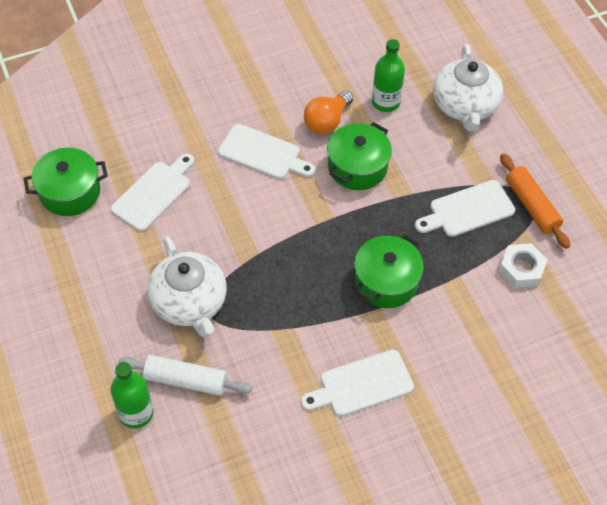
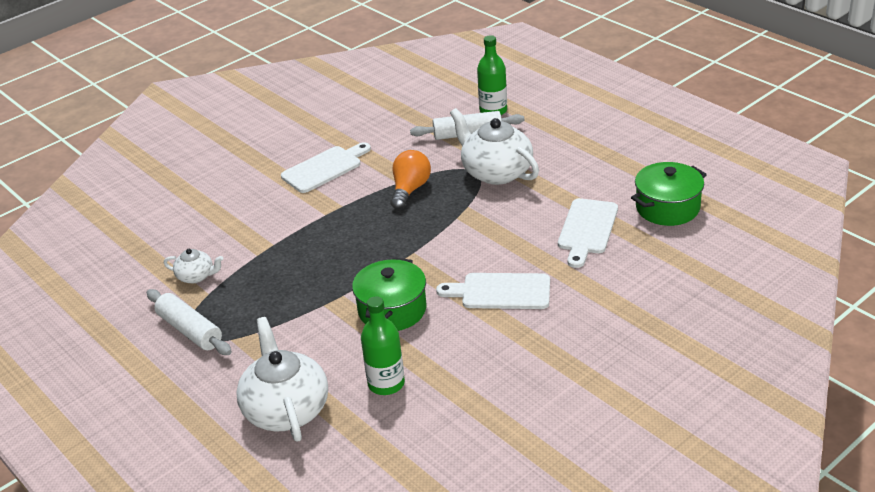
camera: 165 degrees right, 20 degrees down
orange light bulb [304,91,353,134] -> orange light bulb moved to [391,150,431,209]
green pot [354,234,424,308] -> none
white cutting board [415,180,515,237] -> none
white nut [498,243,548,288] -> white teapot [164,249,223,283]
orange rolling pin [500,153,570,249] -> white rolling pin [147,289,232,355]

